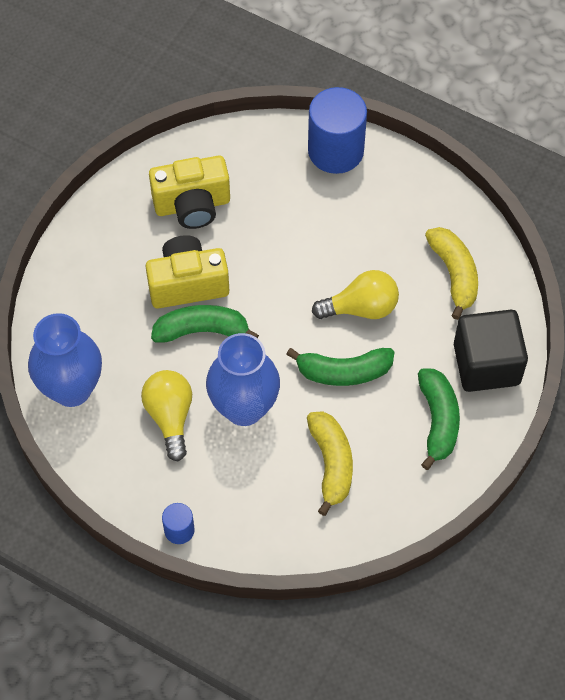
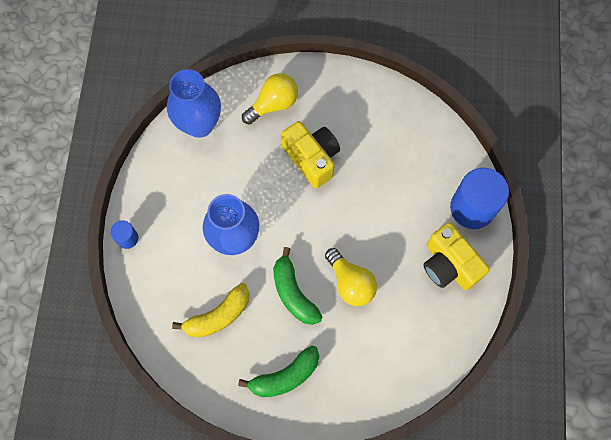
camera: 65 degrees right, 10 degrees up
yellow light bulb [141,370,192,461] -> yellow light bulb moved to [242,73,298,125]
yellow camera [149,156,230,229] -> yellow camera moved to [423,223,490,290]
green banana [151,305,259,343] -> none
yellow banana [425,227,478,320] -> none
black cube [454,310,528,392] -> none

